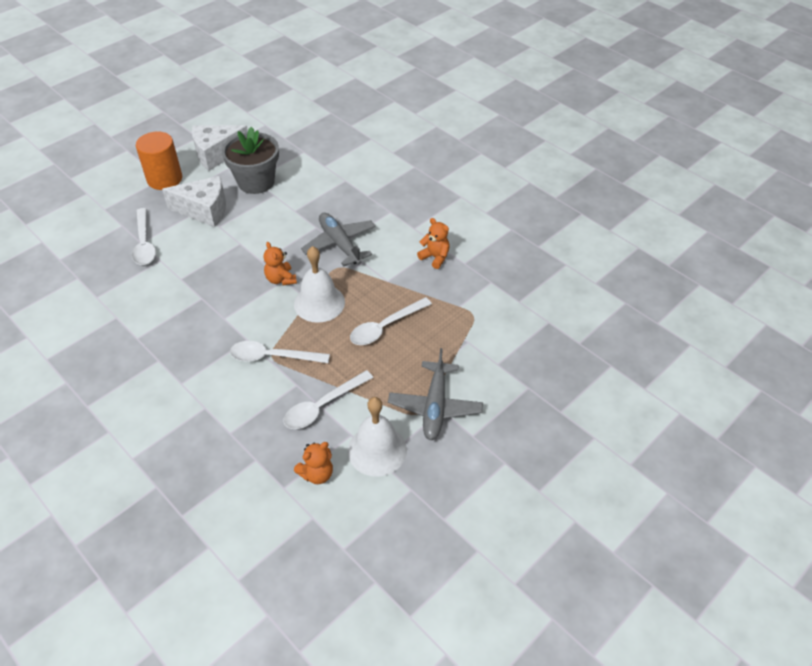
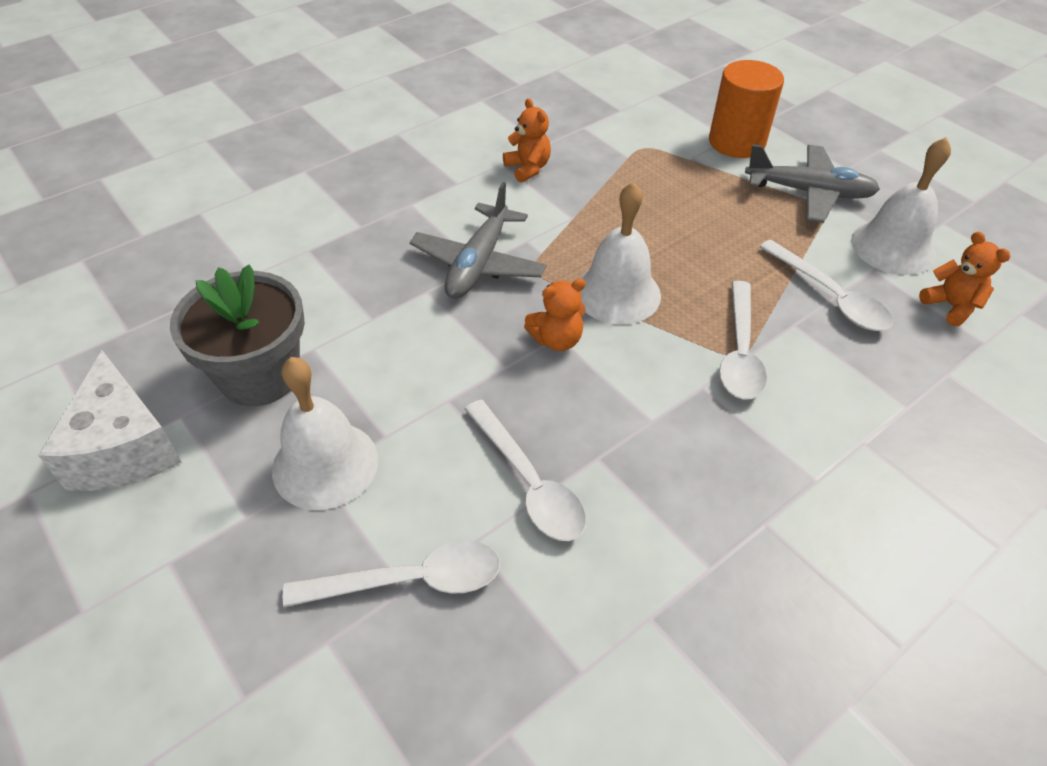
camera: 85 degrees left, 0 degrees up
orange cylinder [136,131,182,190] -> orange cylinder moved to [709,60,784,158]
white cheese [162,176,226,227] -> white bell [272,357,378,510]
grey plane [301,213,376,266] -> grey plane turned 45 degrees counterclockwise [410,182,547,299]
white spoon [350,297,432,345] -> white spoon moved to [465,400,586,541]
orange teddy bear [417,218,450,269] -> orange teddy bear turned 105 degrees clockwise [503,98,551,182]

